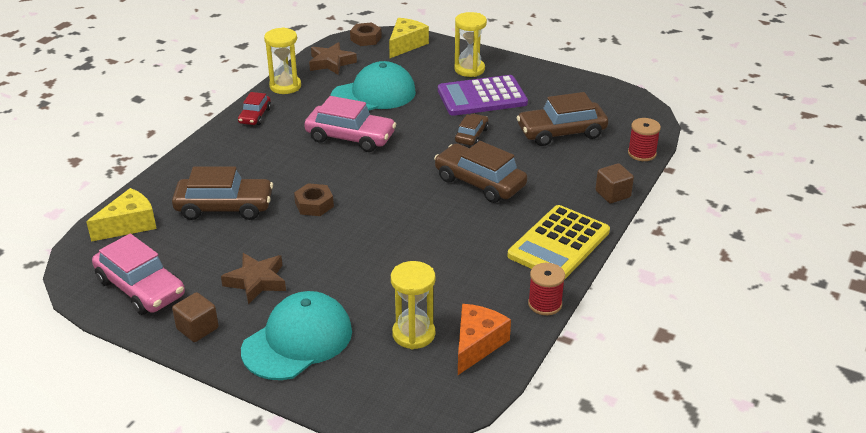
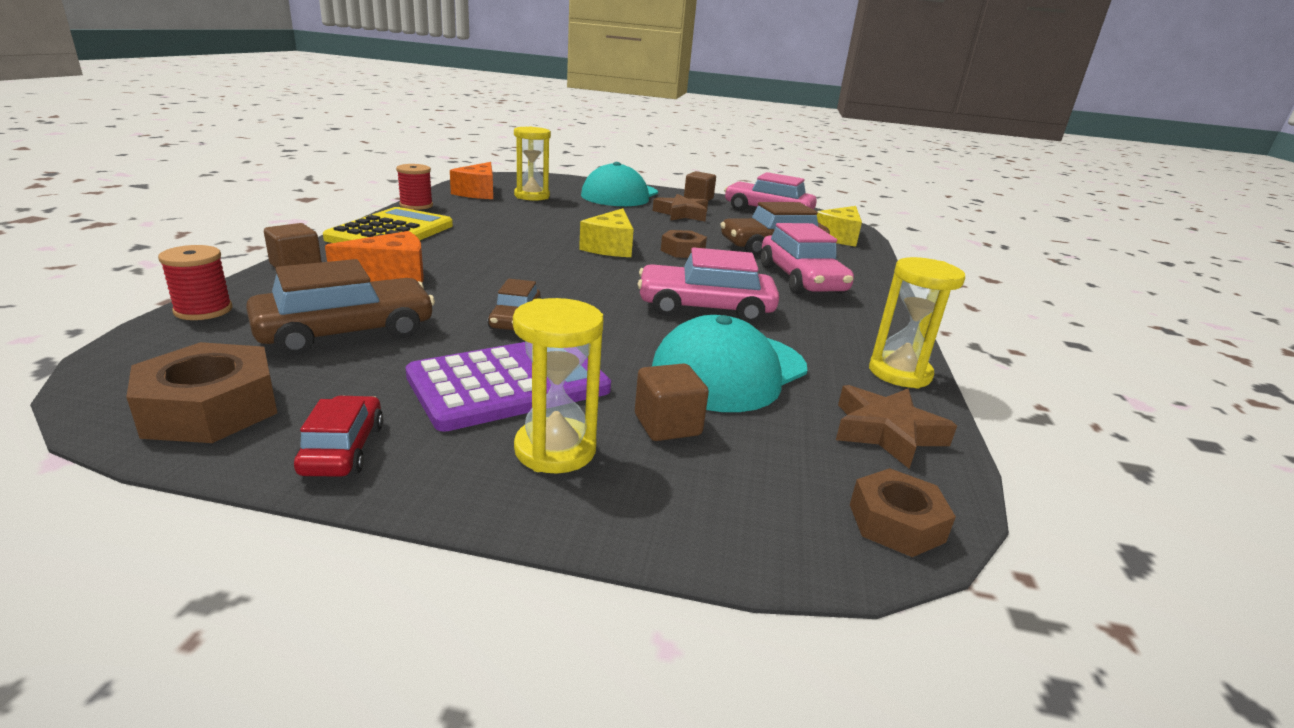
camera: 160 degrees right, 10 degrees down
red car [238,92,271,125] -> red car moved to [294,395,383,477]
yellow cheese [389,18,429,58] -> yellow cheese moved to [579,208,634,257]
brown car [434,141,527,203] -> none
none -> brown nut [126,342,277,443]
none -> orange cheese [325,231,424,282]
none -> brown cube [635,363,709,441]
none -> pink car [761,223,854,294]

